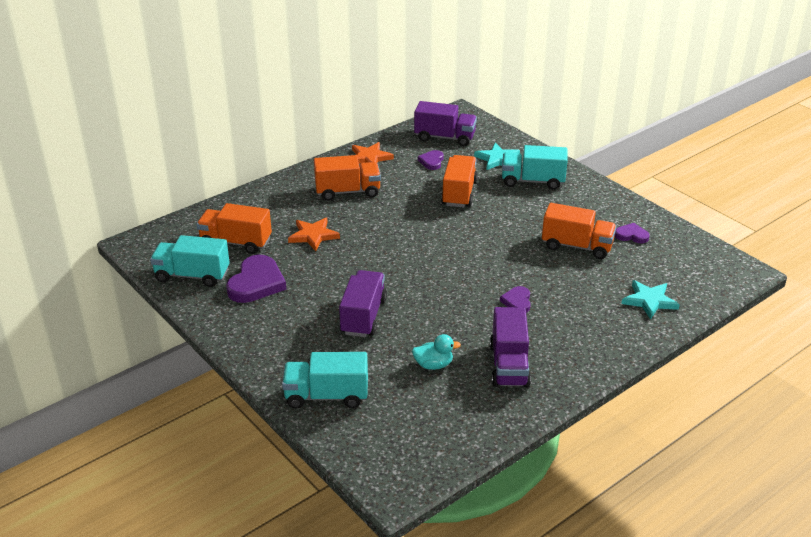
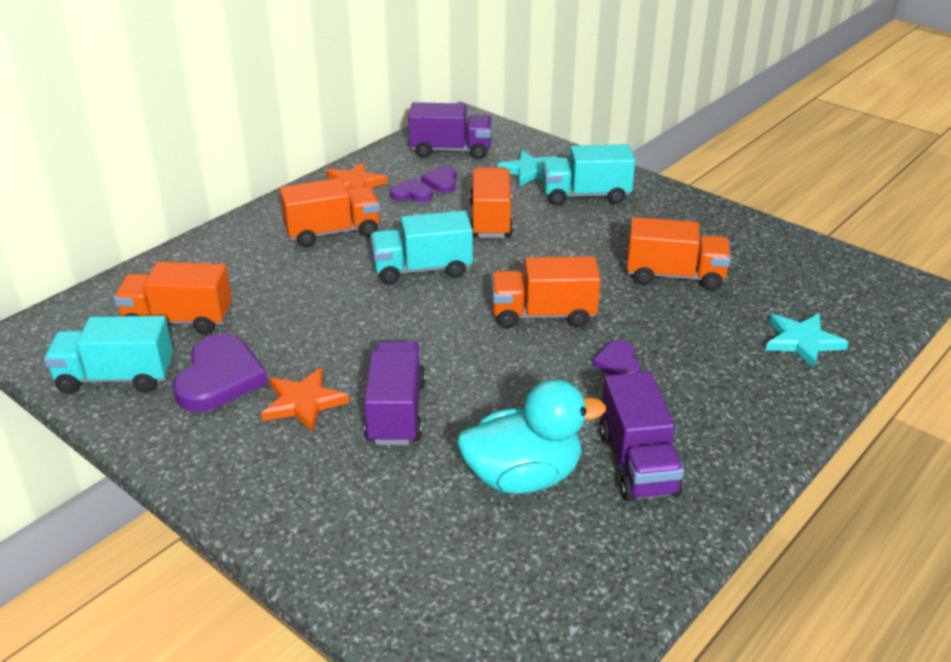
camera: 10 degrees left, 0 degrees up
turquoise truck [282,352,368,409] -> turquoise truck moved to [370,211,473,284]
orange star [288,218,340,251] -> orange star moved to [261,368,350,432]
turquoise duck [412,334,461,370] -> turquoise duck [457,379,606,494], size x1.94
purple heart [615,223,650,243] -> purple heart moved to [390,179,433,202]
none -> orange truck [491,256,601,329]

